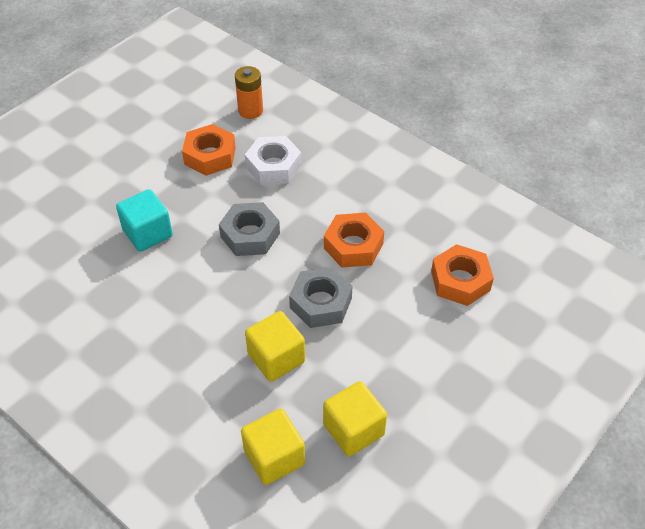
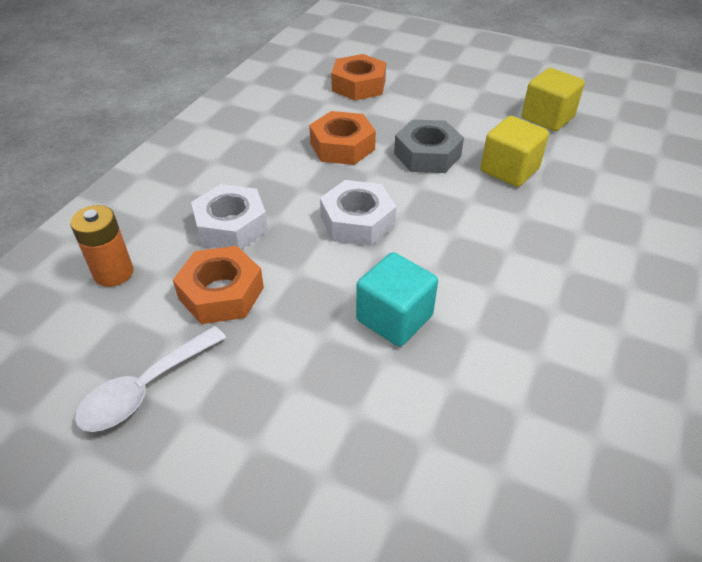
camera: 105 degrees left, 5 degrees down
grey nut [219,202,280,256] -> white nut [320,180,396,246]
yellow cube [241,409,305,485] -> none
none -> white spoon [75,326,226,432]

